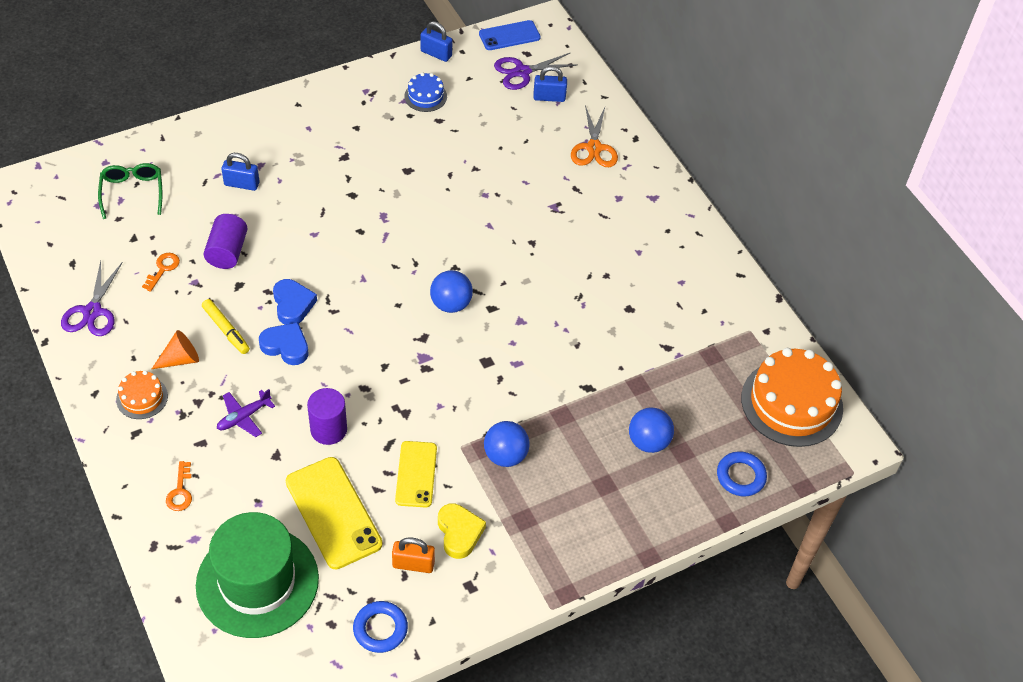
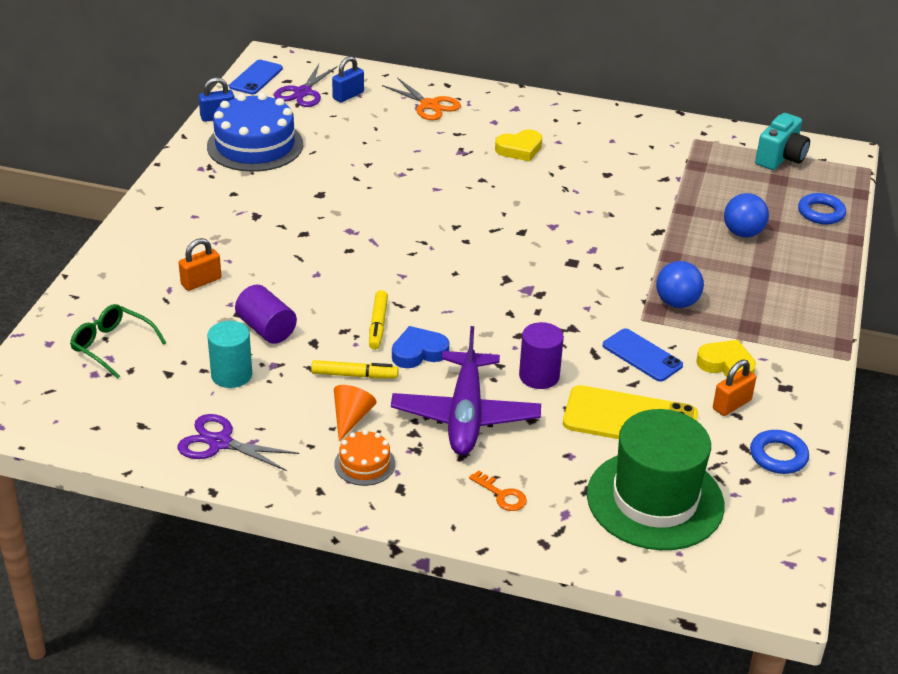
camera: 45 degrees left, 15 degrees down
purple scissors [61,261,123,336] -> purple scissors turned 150 degrees clockwise [178,414,299,471]
orange key [142,253,180,292] -> turquoise cylinder [207,321,252,388]
purple plane [217,389,275,437] -> purple plane [391,326,541,455], size x2.12
blue padlock [221,153,260,191] -> orange padlock [179,238,221,291]
blue heart [273,279,317,325] -> yellow marker [369,290,388,350]
yellow phone [395,441,437,507] -> blue phone [603,328,683,382]
blue cake [404,72,447,112] -> blue cake [207,93,303,172], size x2.06
blue ball [430,270,473,313] -> none
orange cake [741,348,843,447] -> turquoise camera [755,113,810,170]
none -> yellow heart [495,129,542,161]

